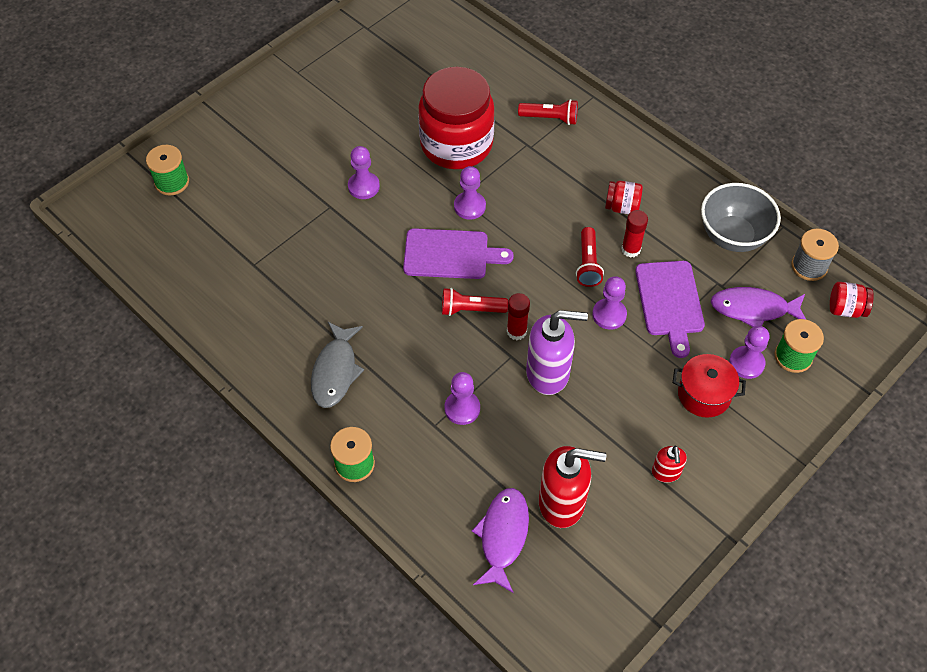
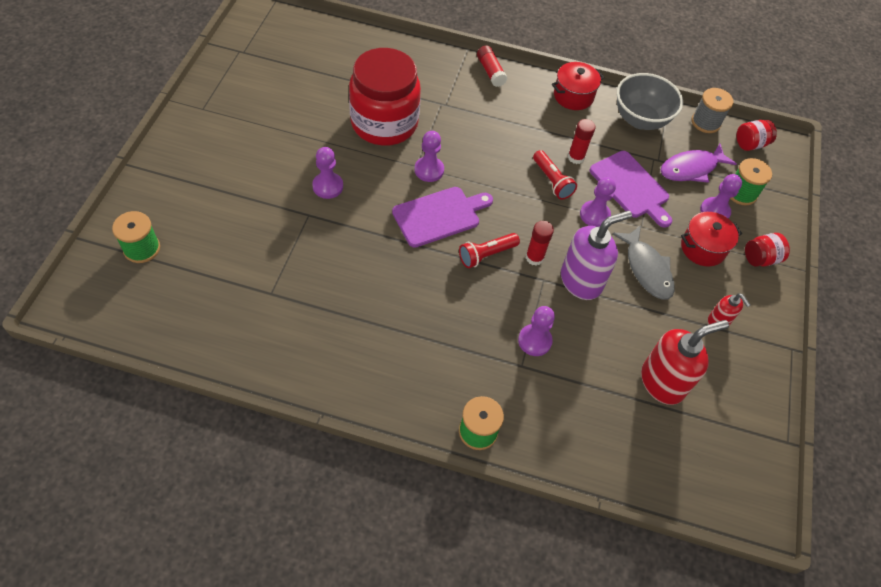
camera: 35 degrees left, 0 degrees up
grey fish [311,322,364,408] -> grey fish moved to [612,226,675,300]
purple fish [472,488,529,593] -> none
red flashlight [518,99,578,125] -> none
red jar [605,181,643,214] -> red jar moved to [745,233,790,267]
none -> red glue stick [477,45,508,87]
none -> red pot [552,62,604,110]

